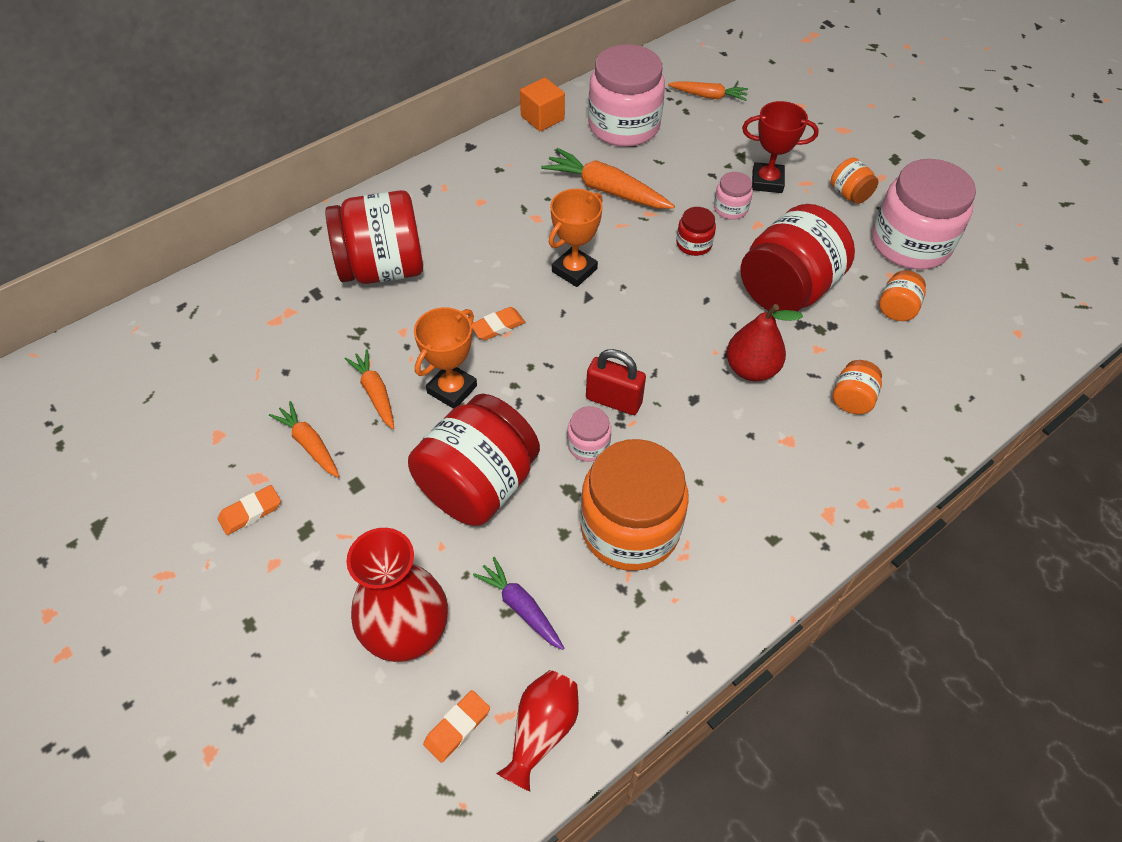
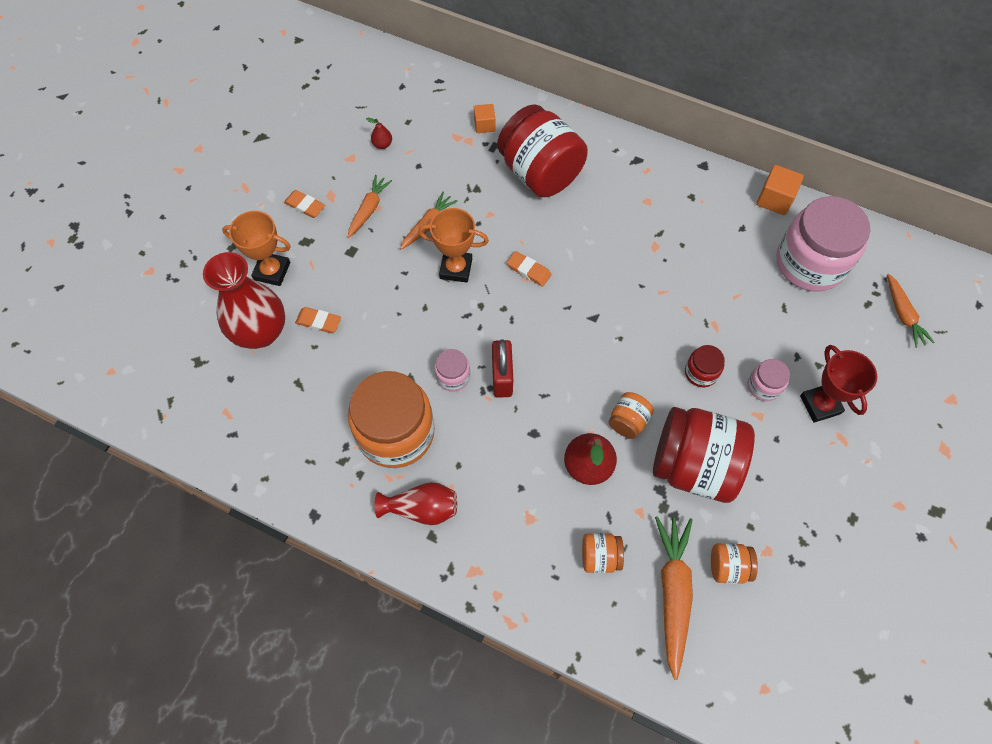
camera: 65 degrees right, 10 degrees up
red jar [408,394,540,526] -> none
orange eraser [423,690,490,763] -> orange eraser moved to [295,307,341,333]
purple carrot [473,557,565,650] -> none
red vase [496,670,579,792] -> red vase moved to [374,482,457,525]
orange carrot [541,148,675,209] -> orange carrot moved to [655,516,693,680]
orange trophy [549,189,603,287] -> orange trophy moved to [222,211,291,286]
orange jar [831,158,879,204] -> orange jar moved to [609,392,654,439]
pink jar [872,159,976,270] -> none
none -> red pear [366,117,392,149]
none -> orange cube [474,104,496,133]

